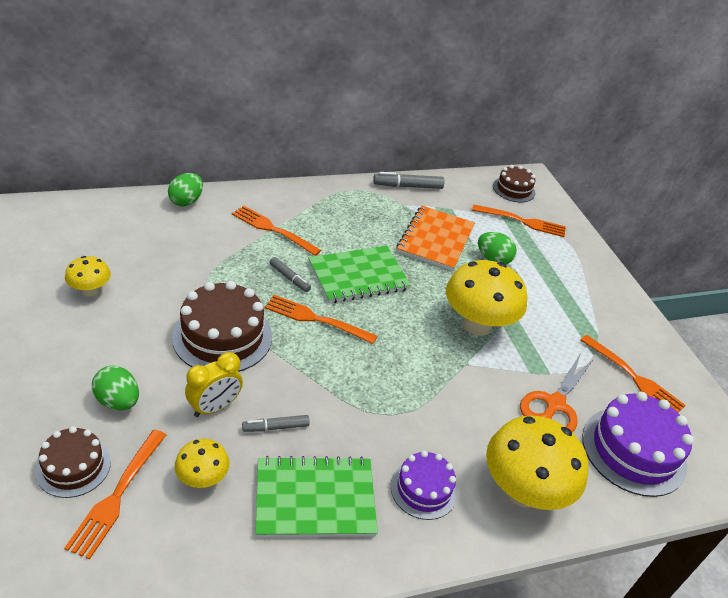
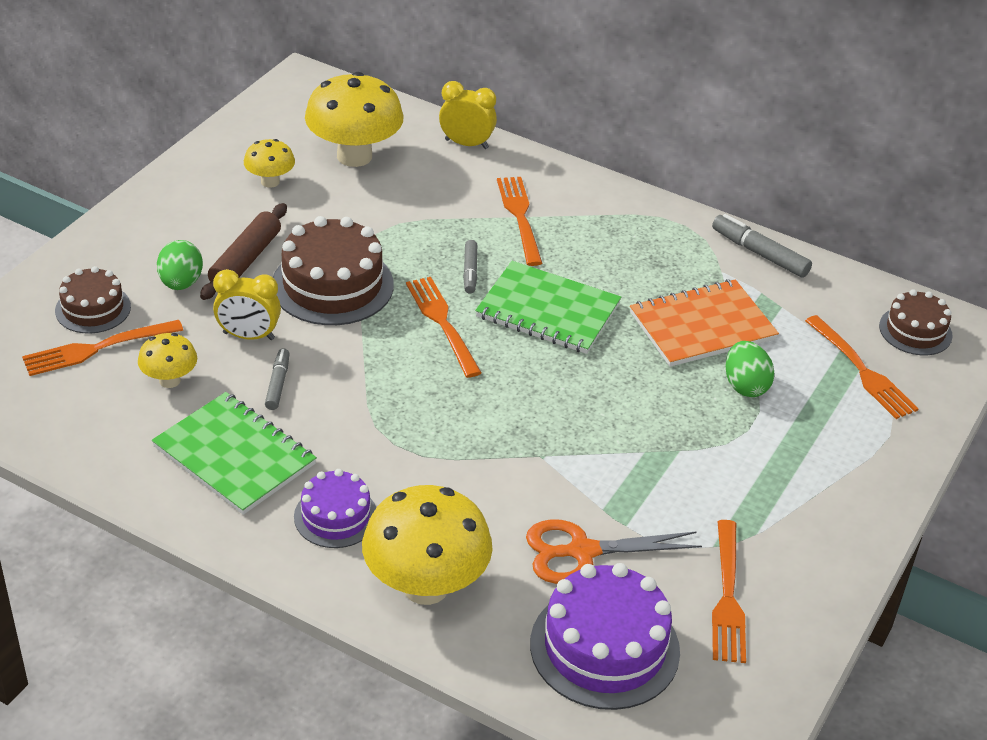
camera: 50 degrees right, 0 degrees up
green egg [168,173,203,206] -> yellow clock [439,81,497,149]
grey marker [242,415,310,432] -> grey marker turned 60 degrees clockwise [265,348,290,410]
yellow mushroom [446,260,527,336] -> yellow mushroom moved to [305,72,404,167]
none -> brown rolling pin [200,203,287,300]

